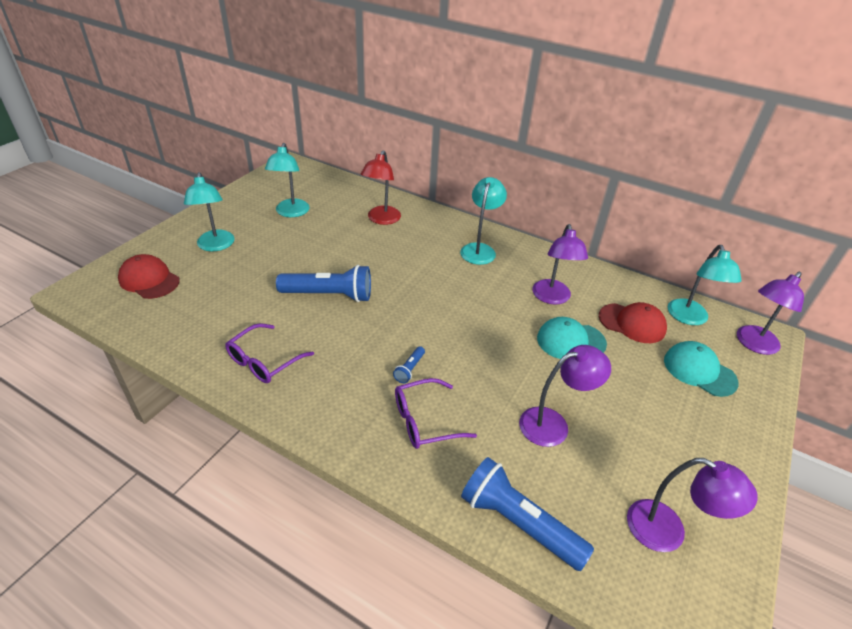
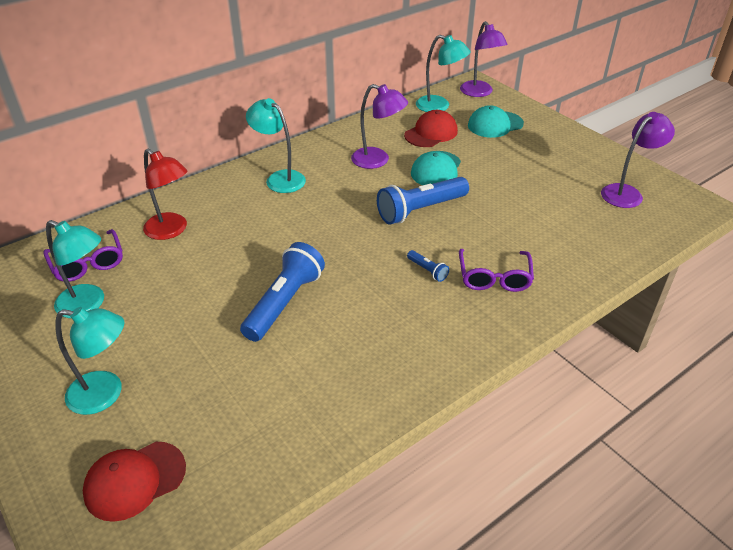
camera: 65 degrees left, 0 degrees up
purple glasses [225,323,314,383] -> purple glasses moved to [43,229,123,282]
blue flashlight [461,457,594,571] -> blue flashlight moved to [377,177,469,224]
purple lamp [519,345,611,447] -> none

